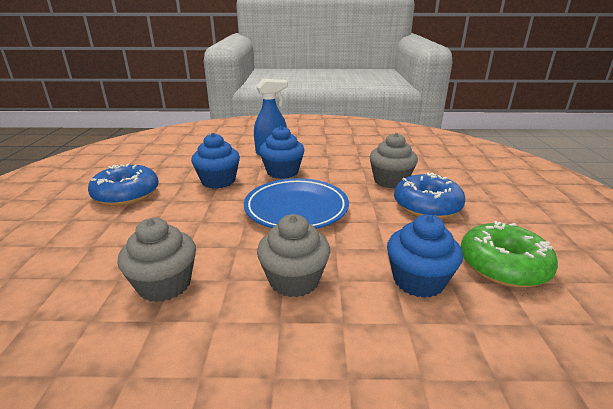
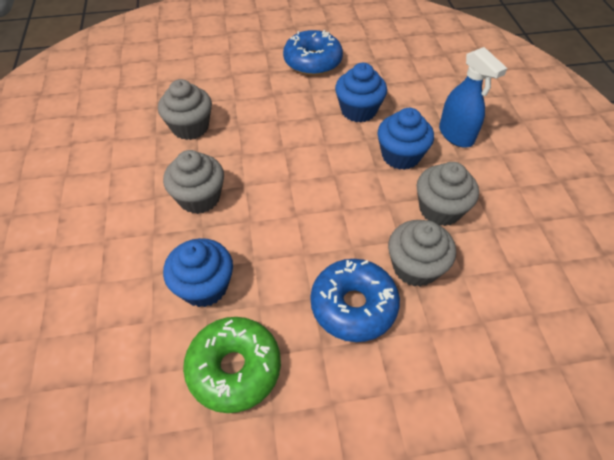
camera: 80 degrees right, 25 degrees up
blue plate [244,178,349,229] -> none
none -> grey cupcake [417,162,479,226]

